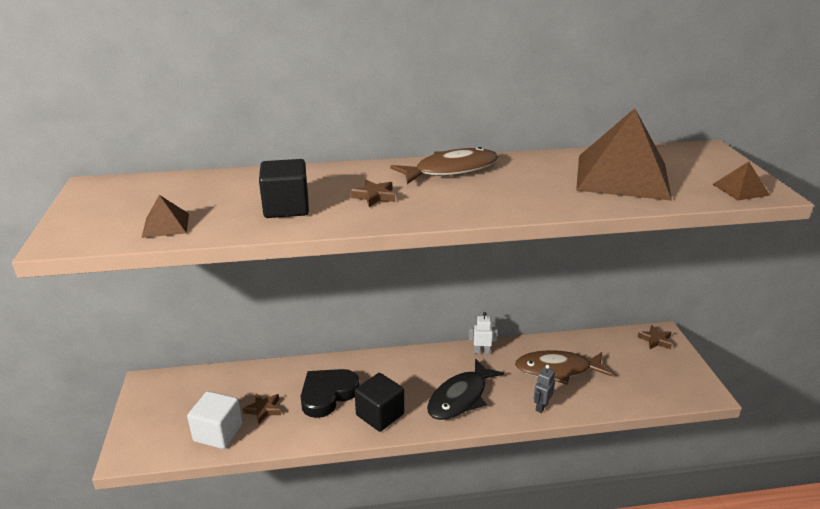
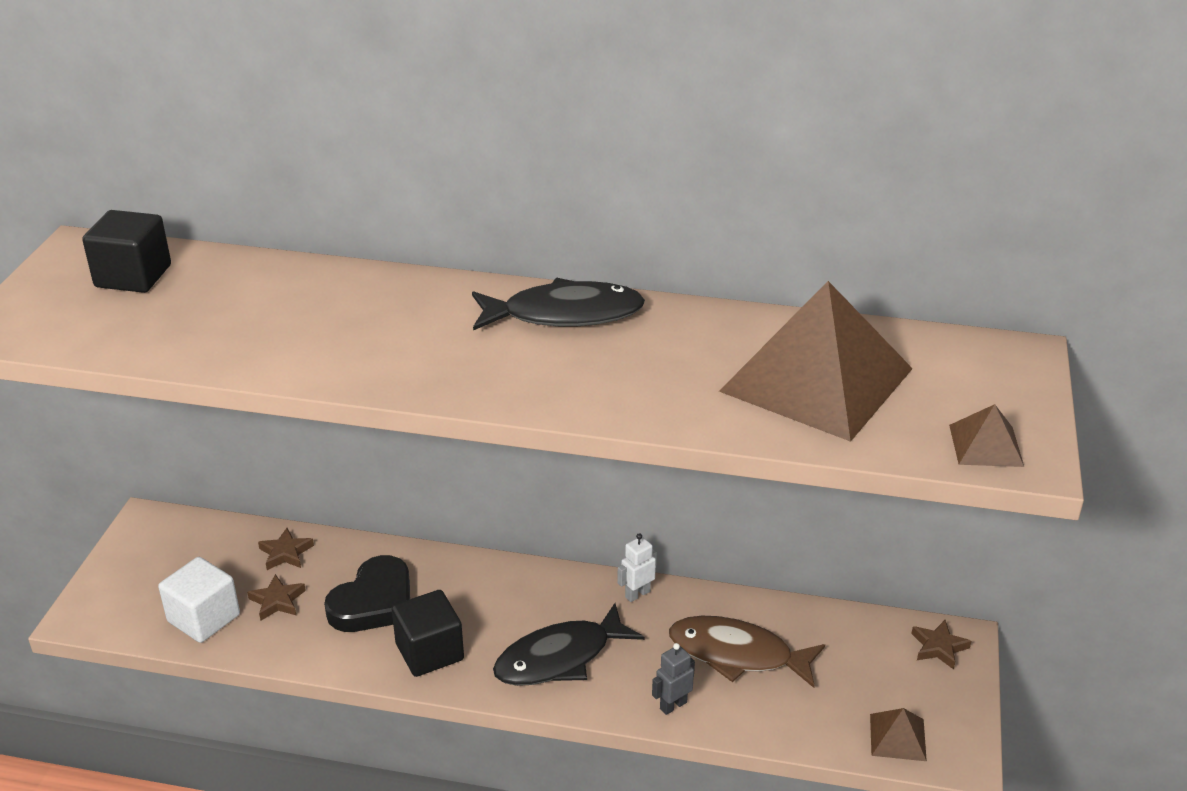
camera: 20 degrees right, 5 degrees up
brown pyramid [142,195,189,238] -> brown pyramid moved to [870,708,927,761]
black cube [259,159,309,218] -> black cube moved to [82,210,171,293]
black heart [300,369,359,418] -> black heart turned 150 degrees clockwise [324,555,410,632]
brown star [351,180,395,207] -> brown star moved to [258,528,314,570]
brown fish [390,147,498,184] -> black fish [472,278,645,330]
white robot [469,312,497,354] -> white robot turned 60 degrees counterclockwise [617,533,657,602]

